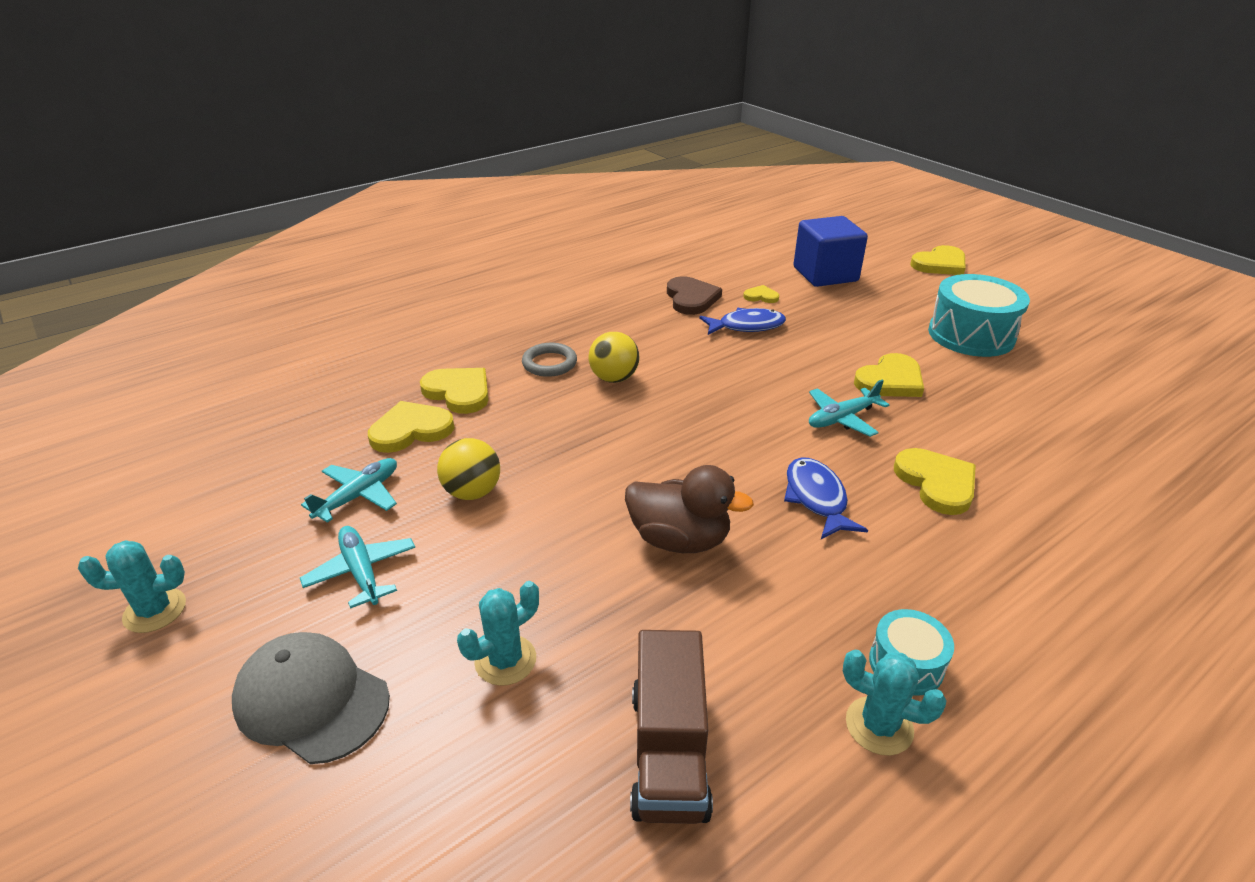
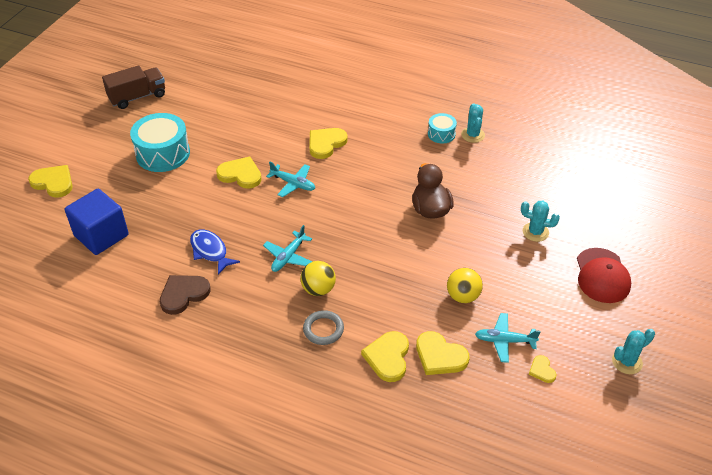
camera: 120 degrees left, 10 degrees up
turquoise cactus [78,540,186,633] -> turquoise cactus turned 75 degrees counterclockwise [612,329,655,374]
grey cap [232,632,390,764] -> red cap [577,248,631,303]
turquoise plane [300,526,415,609] -> turquoise plane moved to [263,225,312,272]
brown truck [630,630,713,824] -> brown truck moved to [102,65,165,109]
yellow heart [743,285,779,303] -> yellow heart moved to [529,355,557,383]
blue fish [784,457,868,539] -> none

